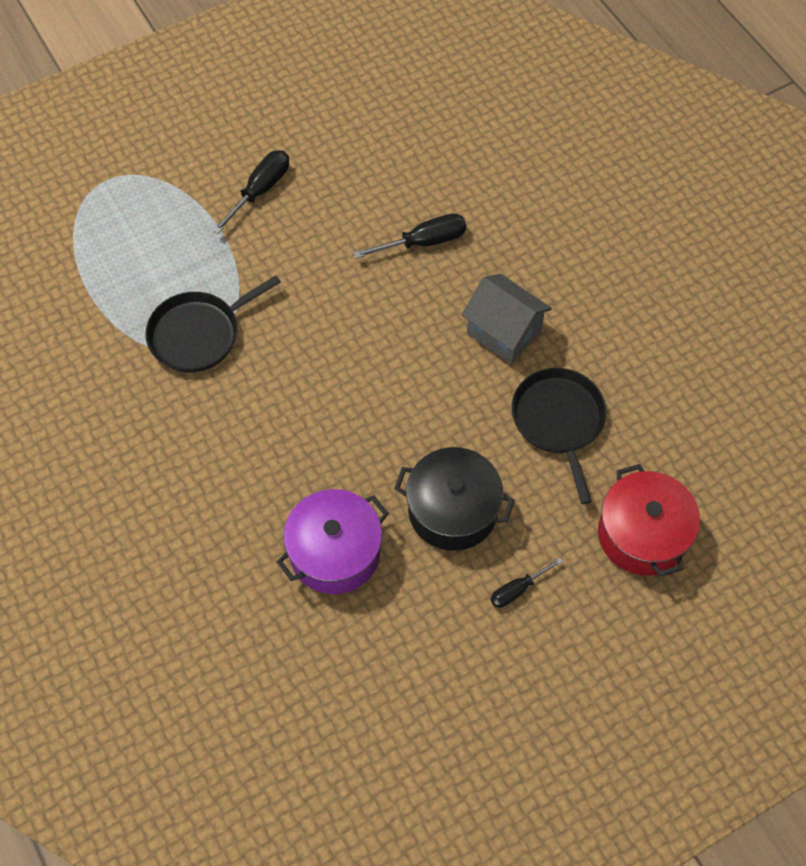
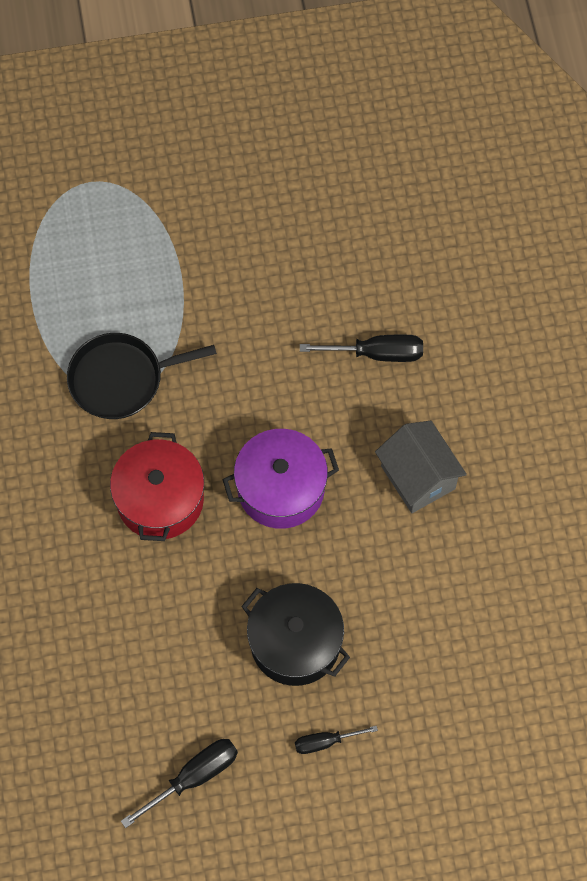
camera: 20 degrees right, 5 degrees up
black screwdriver [212,150,289,234] -> black screwdriver moved to [121,739,238,828]
purple pot [276,489,389,594] -> purple pot moved to [223,429,339,529]
black pan [512,368,606,504] -> none
red pot [598,464,700,577] -> red pot moved to [110,432,204,541]

